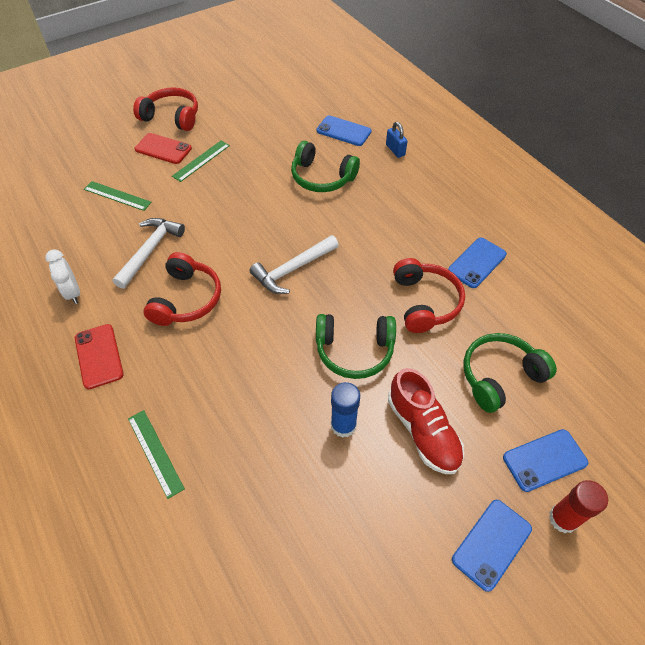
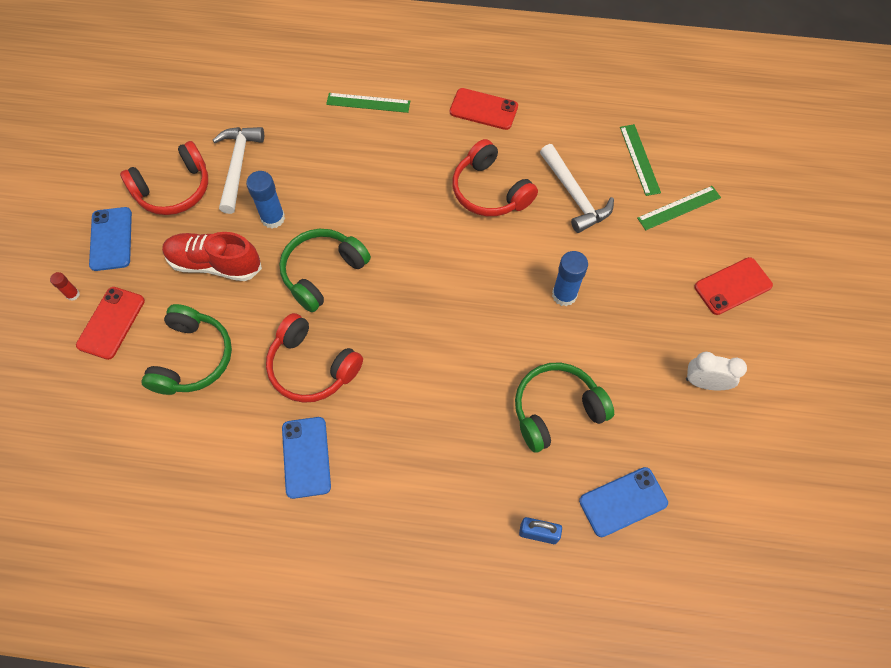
camera: 130 degrees right, 10 degrees up
white clock [45,249,80,304] -> white clock moved to [686,352,747,390]
red headphones [133,87,198,131] -> red headphones moved to [120,141,208,215]
green ruler [172,141,230,182] -> green ruler moved to [620,124,661,196]
white hammer [249,235,339,294] -> white hammer moved to [213,127,264,214]
blue phone [503,429,588,492] -> red phone [76,287,145,360]
red glue stick [549,480,608,533] -> red glue stick [50,272,80,301], size x0.53
none -> blue glue stick [552,251,588,306]

